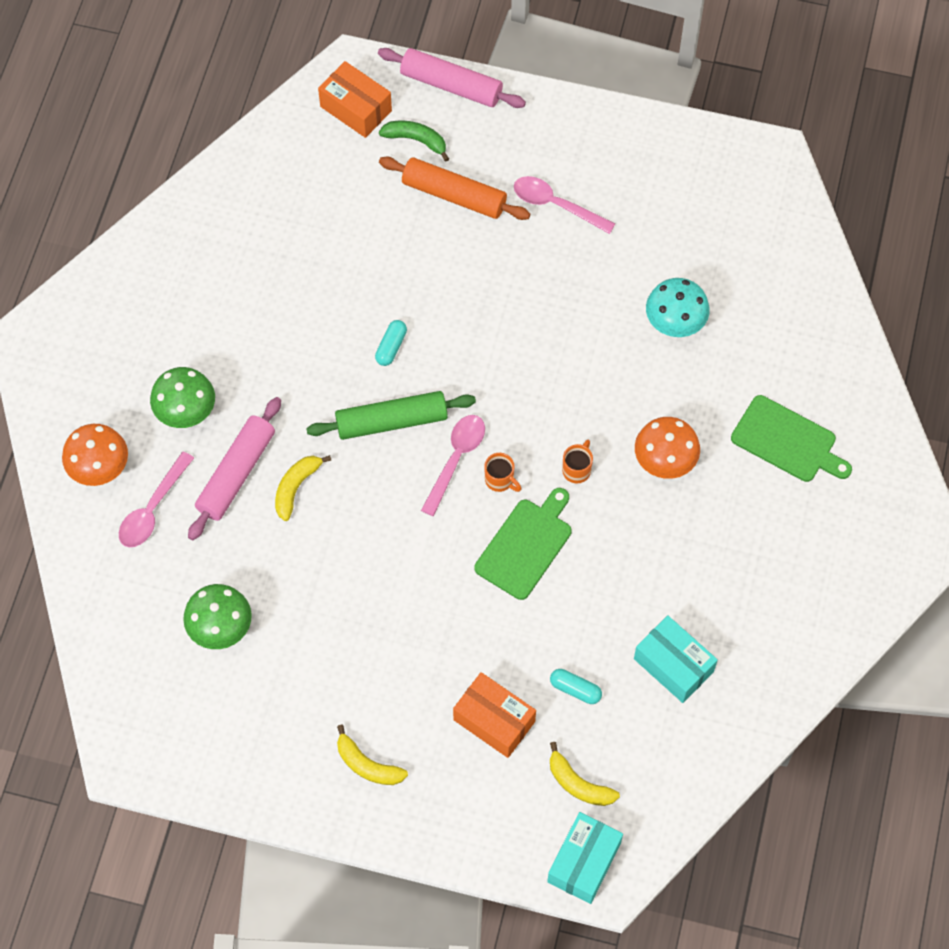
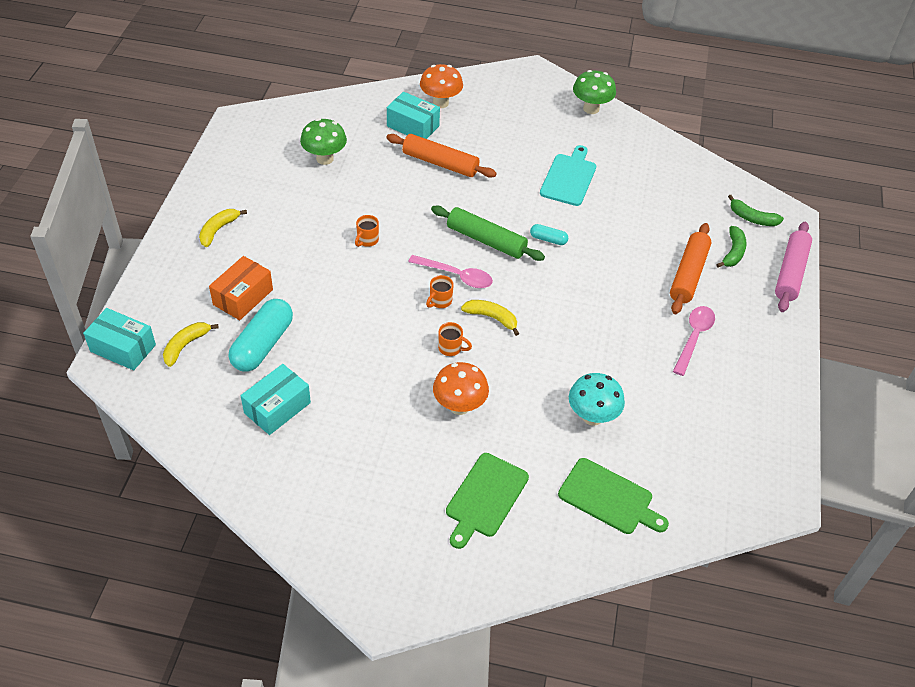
camera: 85 degrees right, 15 degrees down
pink spoon [119,452,194,547] -> turquoise box [387,92,440,139]
green mushroom [150,367,215,428] -> green mushroom moved to [573,70,616,114]
pink rolling pin [188,397,281,540] -> orange rolling pin [386,134,497,178]
yellow banana [275,455,331,521] -> yellow banana moved to [461,300,519,336]
green rolling pin [306,391,476,440] -> green rolling pin turned 45 degrees counterclockwise [431,206,545,261]
orange box [318,61,392,138] -> green banana [728,195,784,226]
green cutting board [475,488,572,600] -> green cutting board moved to [558,458,669,534]
turquoise capsule [550,669,602,704] -> turquoise capsule [229,299,293,372], size x2.08
none -> orange mug [355,215,379,247]
none -> turquoise cutting board [540,145,596,206]

